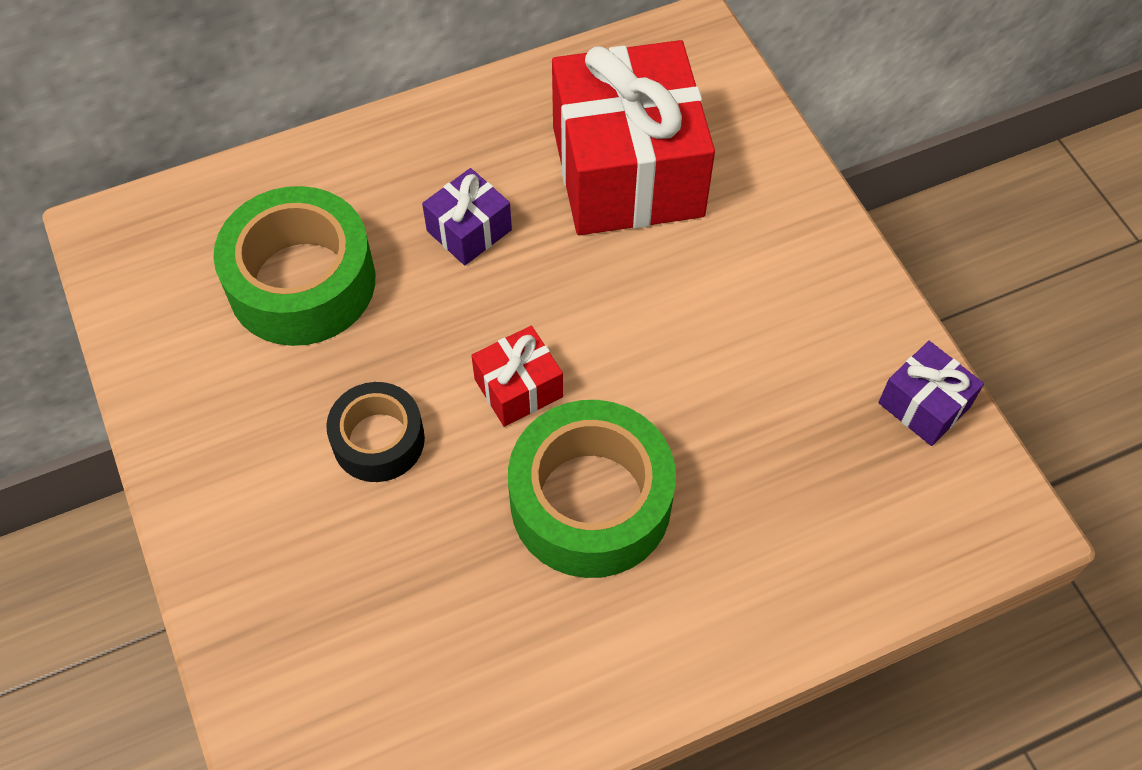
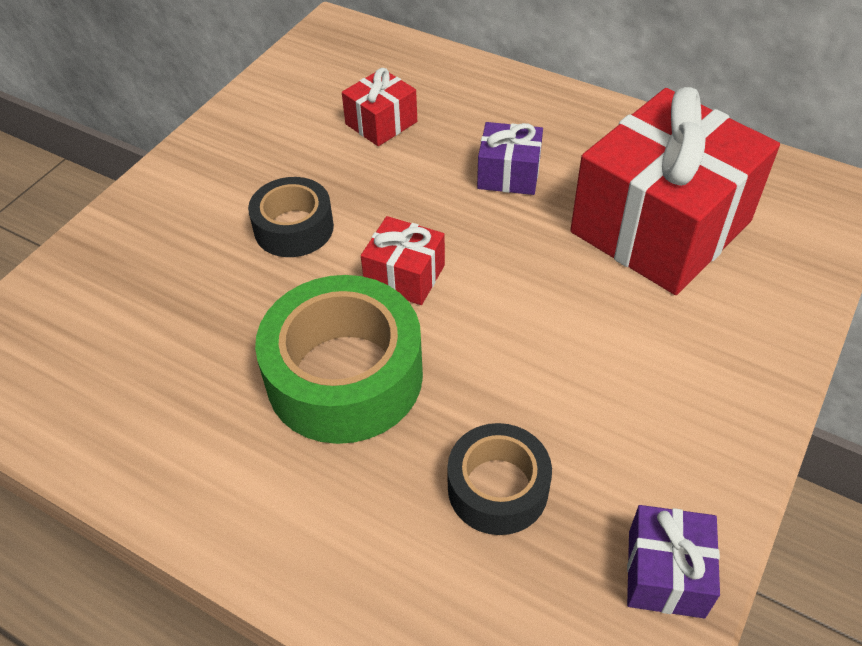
camera: 55 degrees right, 10 degrees down
green tape [213,186,375,346] -> red gift [342,68,417,146]
none -> black tape [447,423,552,535]

